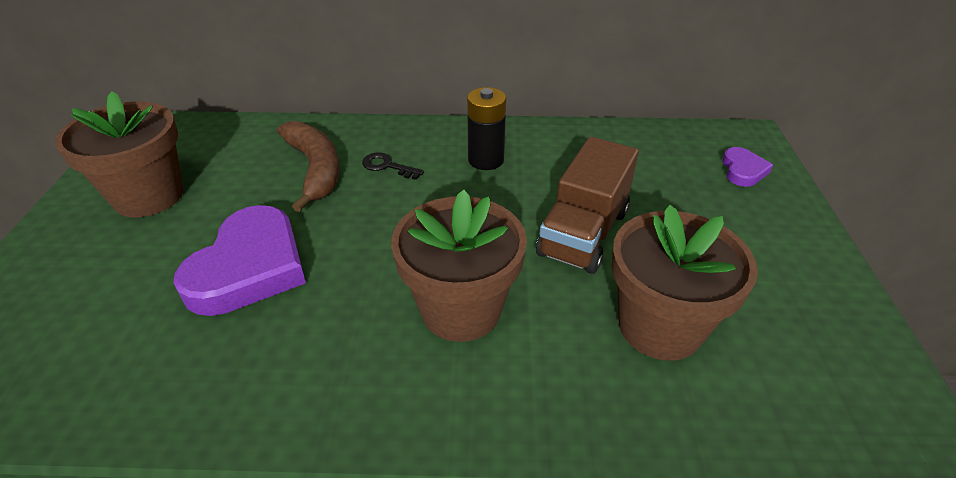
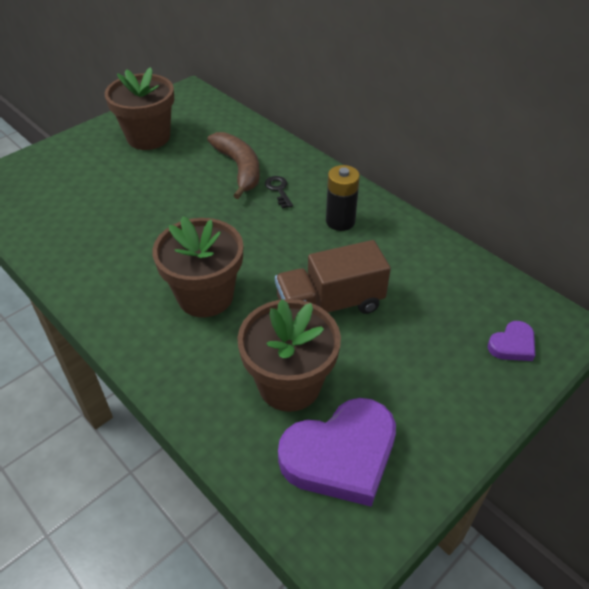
camera: 45 degrees right, 5 degrees up
purple heart [173,205,306,316] -> purple heart moved to [278,398,396,507]
brown banana [277,121,340,212] -> brown banana turned 45 degrees counterclockwise [207,132,260,199]

